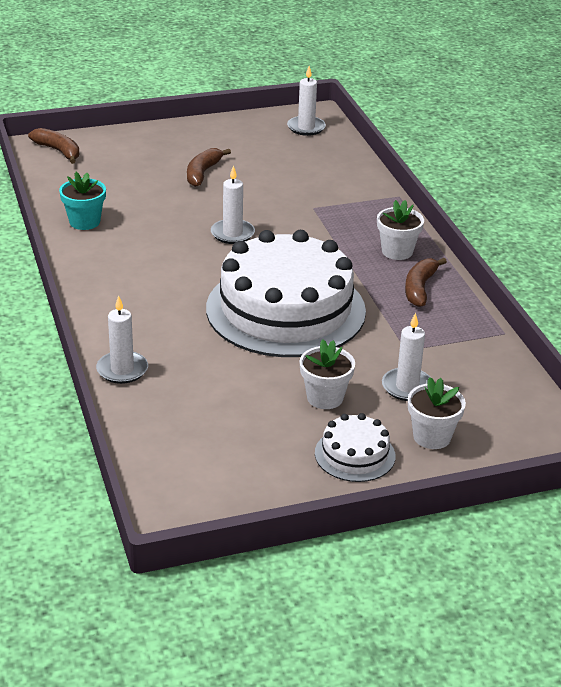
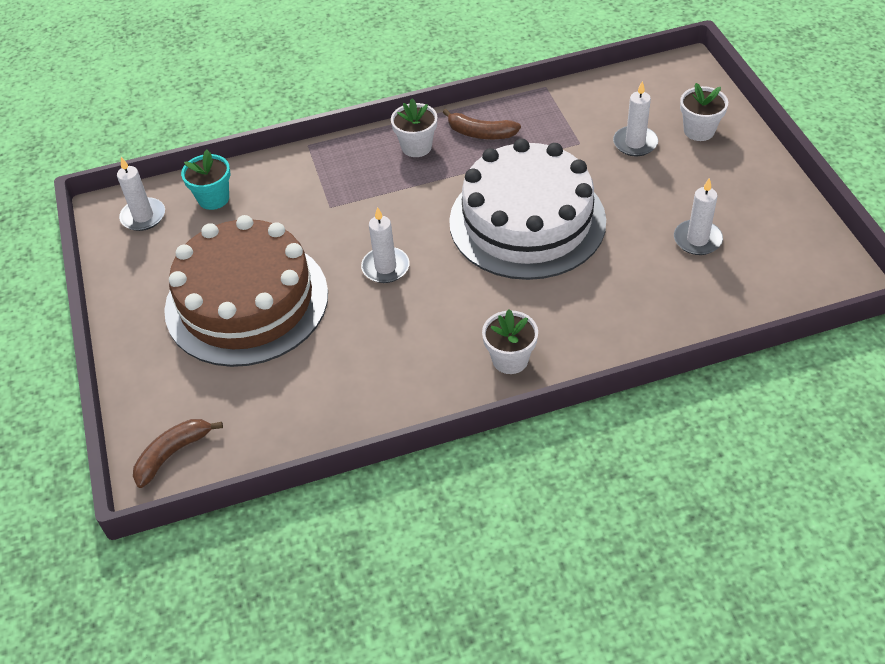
camera: 85 degrees left, 15 degrees up
turquoise flower pot [59,172,106,230] -> turquoise flower pot moved to [181,149,231,210]
white candle [96,295,148,384] -> white candle moved to [674,178,723,255]
brown banana [187,148,231,187] -> brown cake [164,215,328,367]
white flower pot [300,340,355,409] -> white flower pot moved to [482,309,538,374]
white cake [315,413,396,482] -> none

